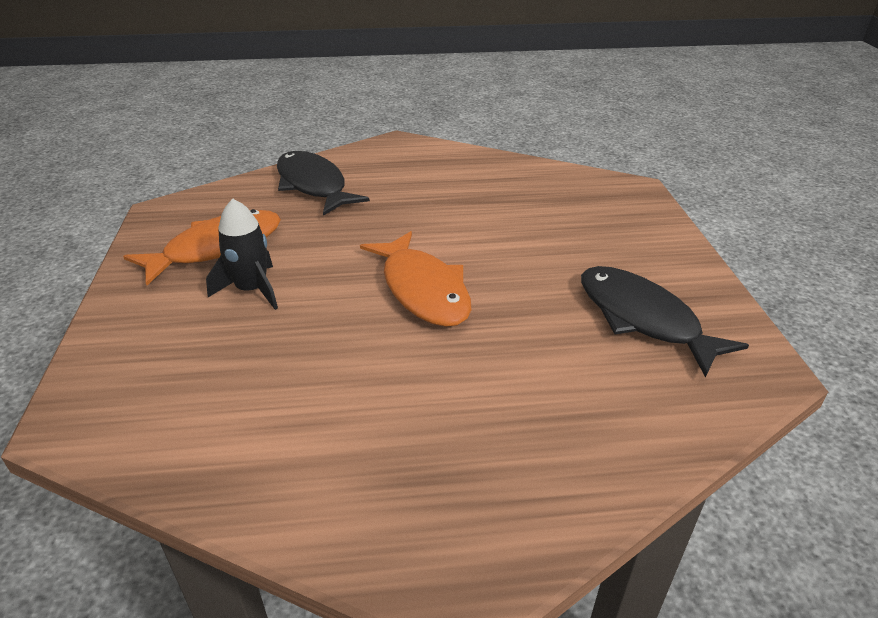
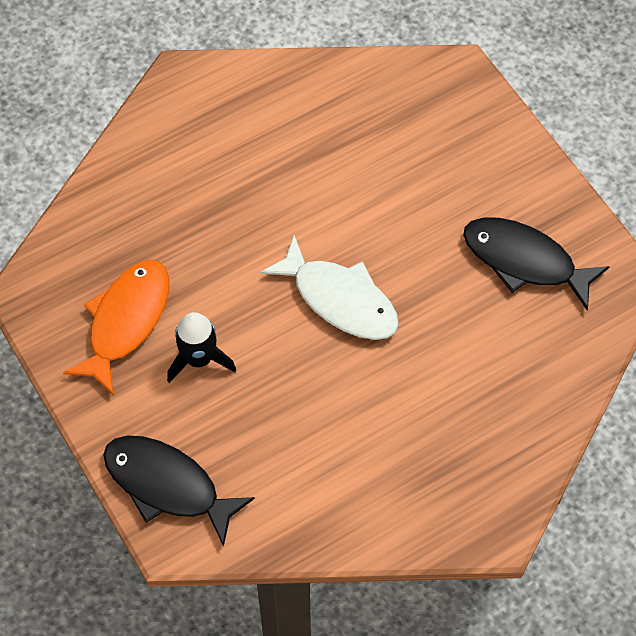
camera: 25 degrees left, 25 degrees up
black fish [277,151,370,216] -> black fish moved to [103,436,255,547]
orange fish [360,231,471,327] -> white fish [260,235,399,340]

